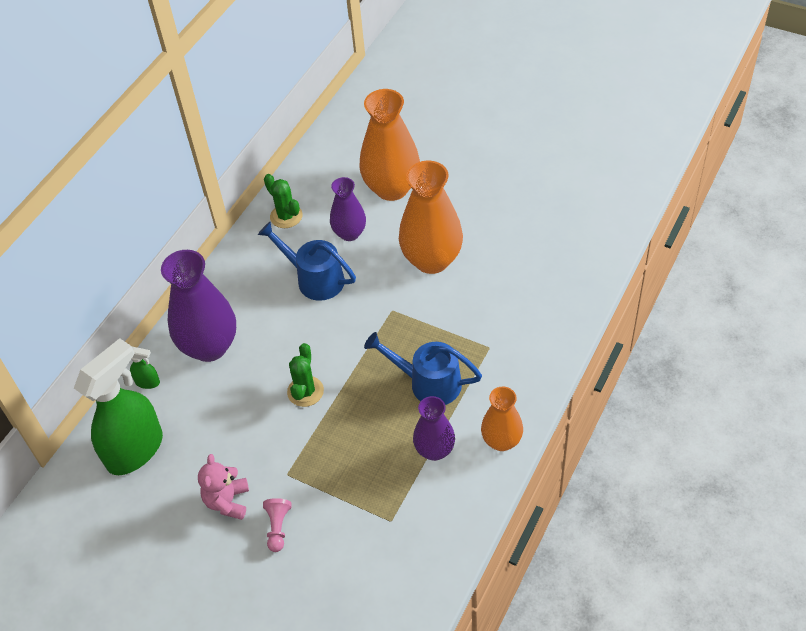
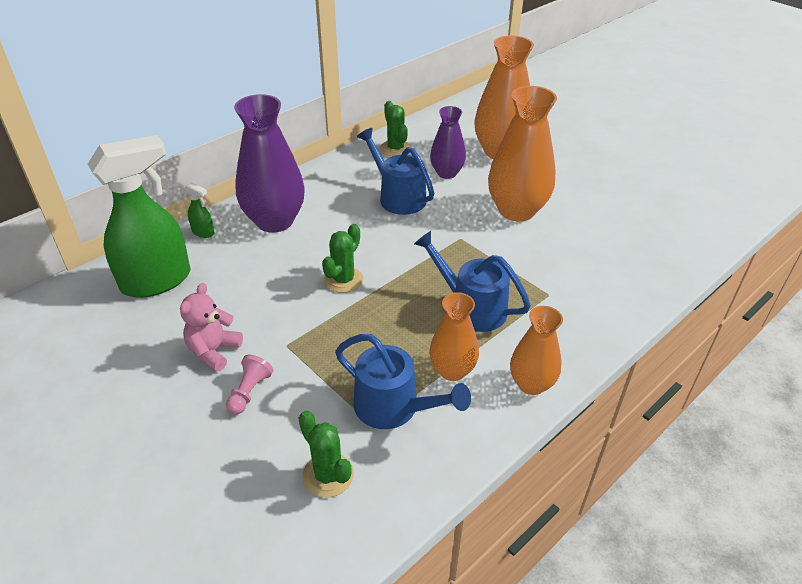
camera: 15 degrees right, 10 degrees down
purple vase [413,396,455,461] -> orange vase [429,292,479,381]
none -> green cactus [298,411,354,497]
none -> blue watering can [335,334,471,429]

